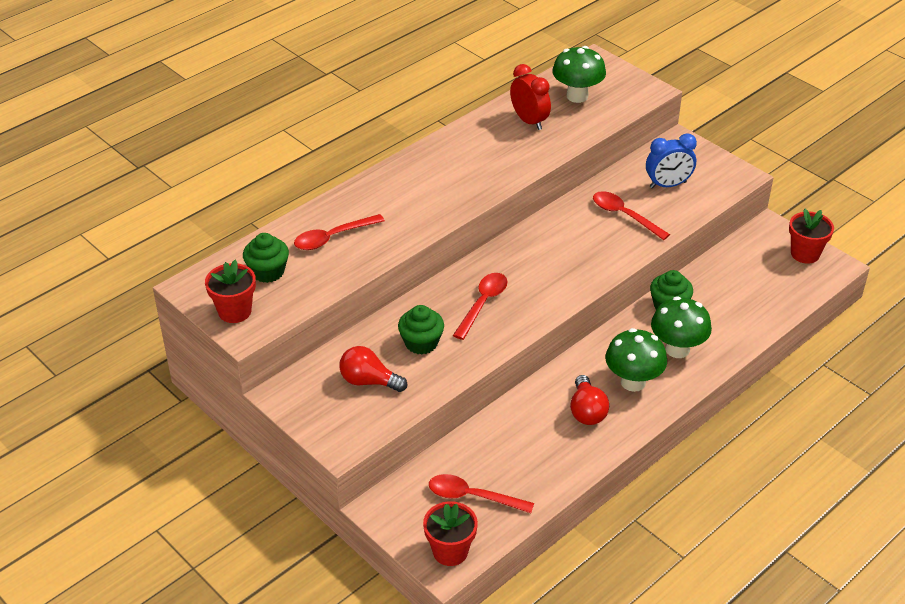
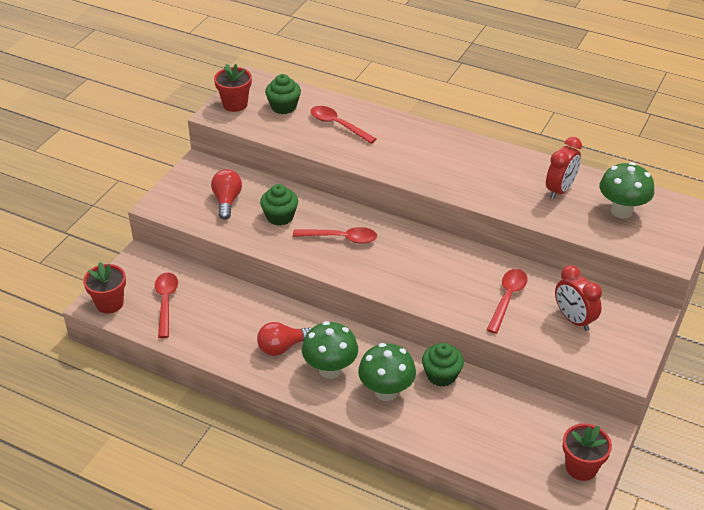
camera: 70 degrees right, 0 degrees up
blue clock [646,133,697,189] -> red clock [555,265,602,331]

